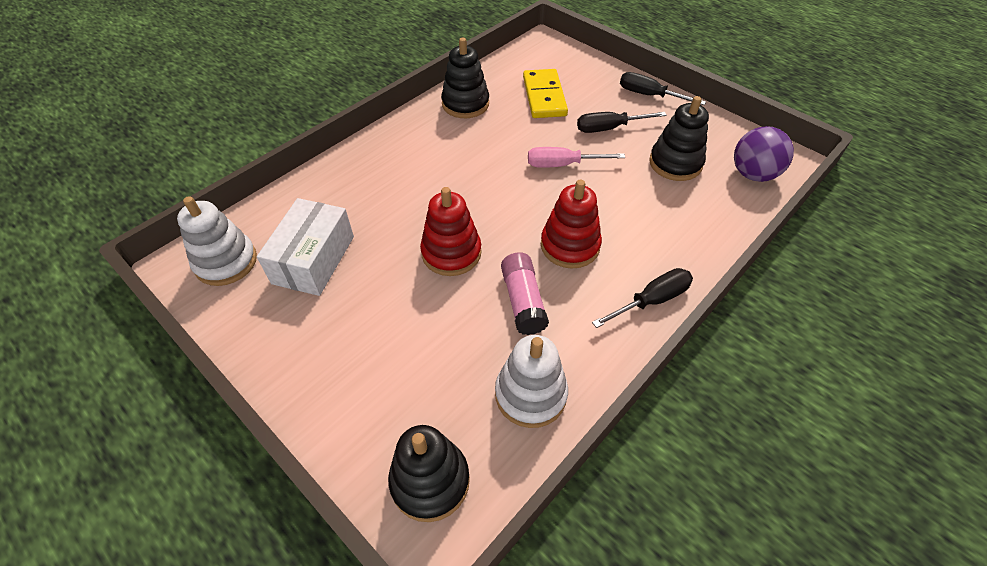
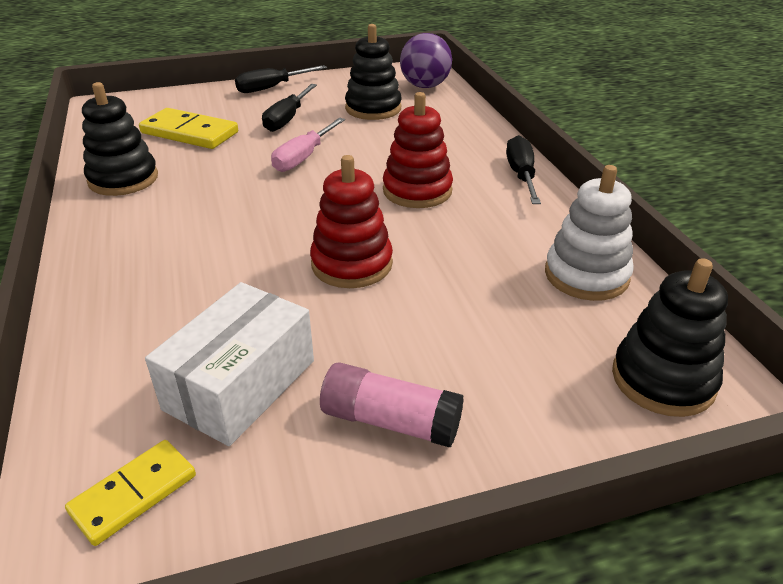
camera: 60 degrees left, 15 degrees down
white stacking toy [177,196,257,286] -> yellow domino [65,440,196,546]
white box [257,198,354,296] -> white box turned 75 degrees clockwise [145,282,314,446]
pink glue stick [501,252,549,335] -> pink glue stick moved to [320,362,464,447]

